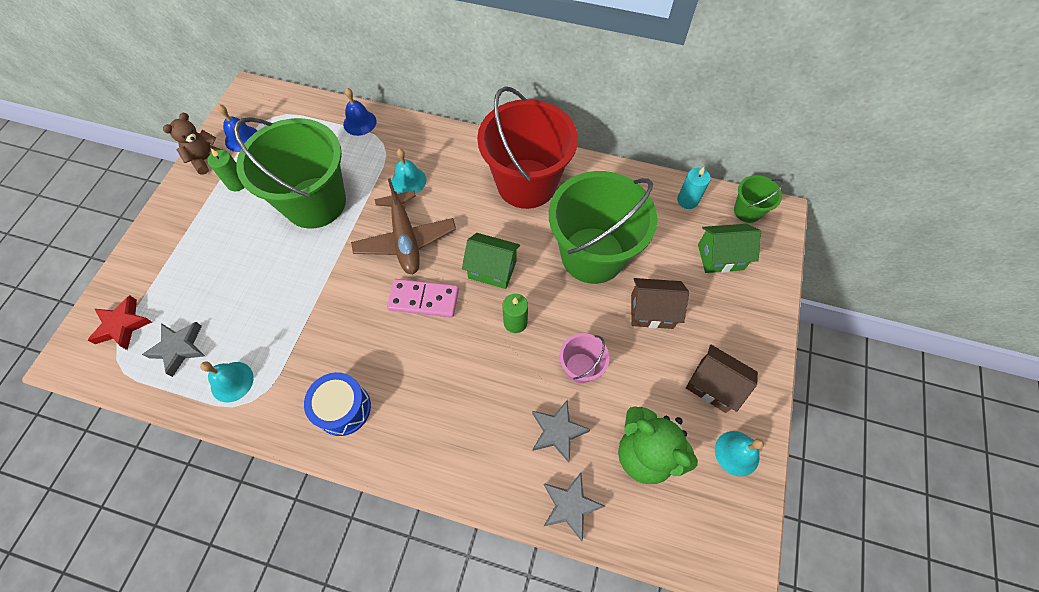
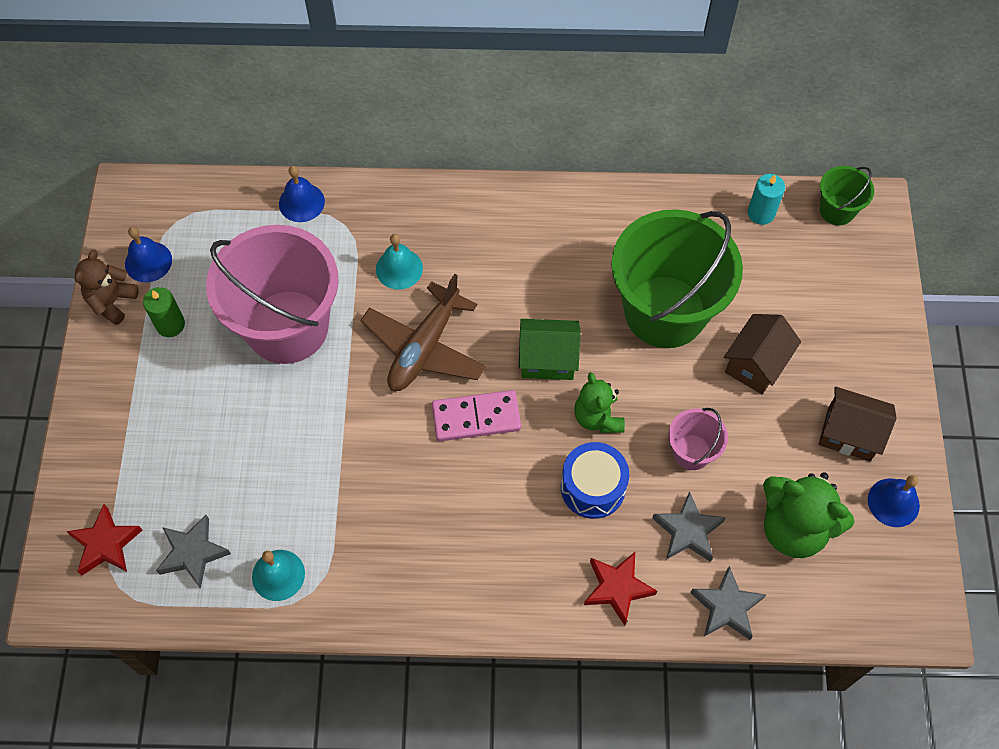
camera: 15 degrees left, 0 degrees up
green bucket [234,117,346,229] -> pink bucket [206,225,339,364]
blue drum [304,372,371,436] -> blue drum moved to [561,442,629,519]
brown plane [351,178,456,274] -> brown plane turned 60 degrees clockwise [360,274,486,391]
red bucket [477,86,578,209] -> none
green candle [502,294,528,333] -> green teddy bear [574,372,625,433]
brown house [631,278,689,329] -> brown house turned 45 degrees counterclockwise [724,314,801,394]
green house [698,224,761,273] -> none
turquoise bell [715,431,764,477] -> blue bell [868,475,920,527]
none -> red star [584,552,657,626]

